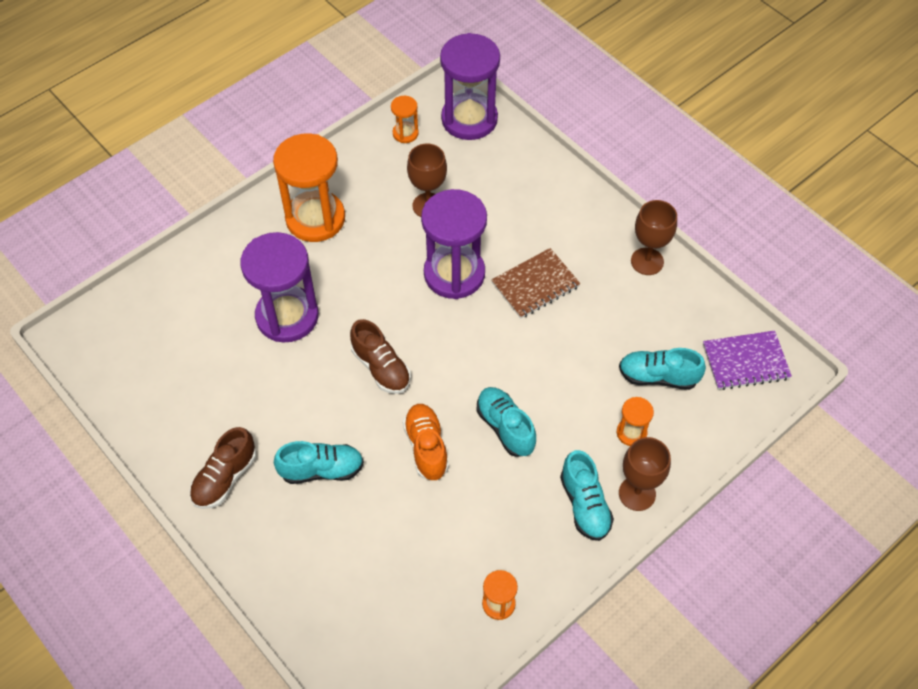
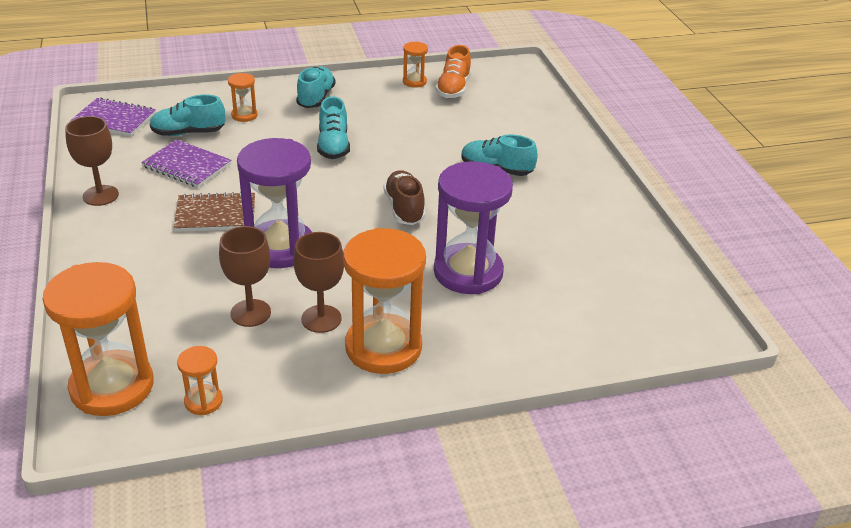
camera: 155 degrees left, 20 degrees down
brown shoe [190,427,256,509] -> none
orange shoe [403,404,449,481] -> orange shoe moved to [435,45,471,98]
purple hourglass [440,33,500,140] -> orange hourglass [42,262,153,416]
turquoise shoe [619,348,706,390] -> turquoise shoe turned 135 degrees clockwise [150,95,225,136]
brown goblet [619,437,671,511] -> brown goblet moved to [293,232,344,333]
none -> purple notebook [141,139,231,188]

